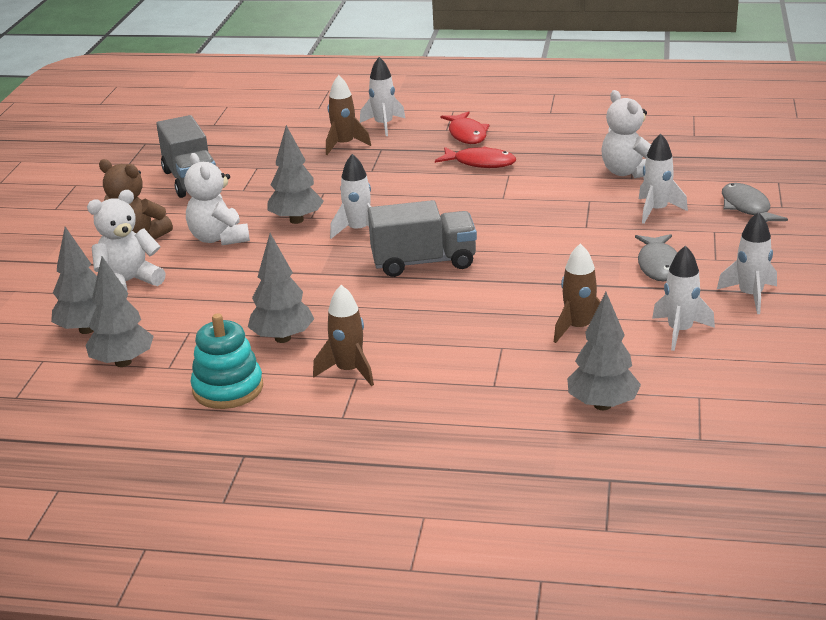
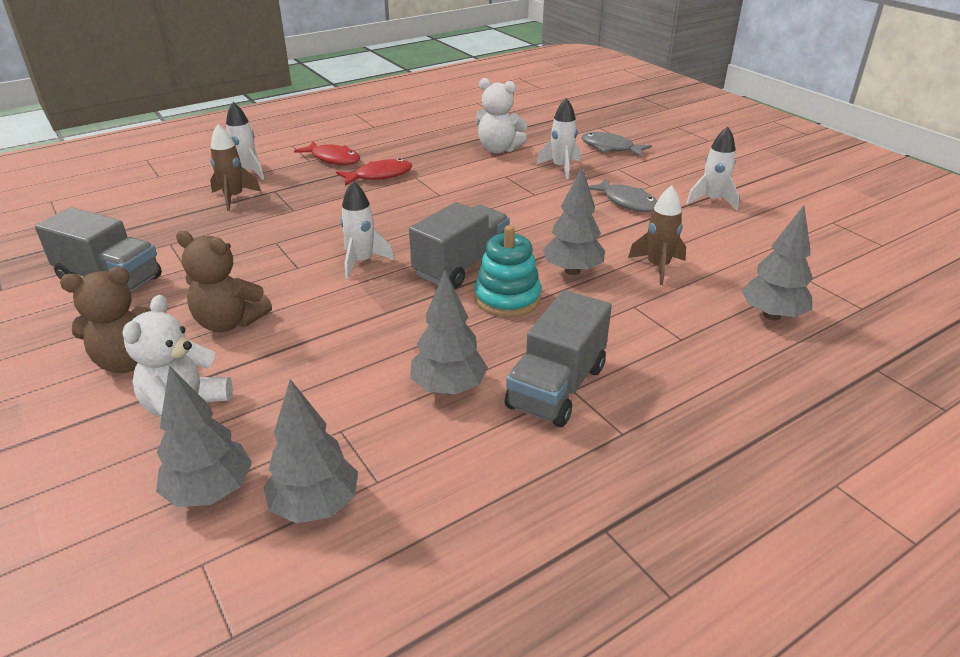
camera: 45 degrees left, 5 degrees up
white teddy bear [184,153,250,245] -> brown teddy bear [176,231,272,332]
turquoise stacking toy [191,313,263,409] -> turquoise stacking toy moved to [474,225,541,317]
grey tree [268,125,324,224] -> grey tree moved to [543,167,605,275]
brown rocket [313,285,374,386] -> grey truck [505,290,612,427]
white rocket [652,245,715,351] -> none

